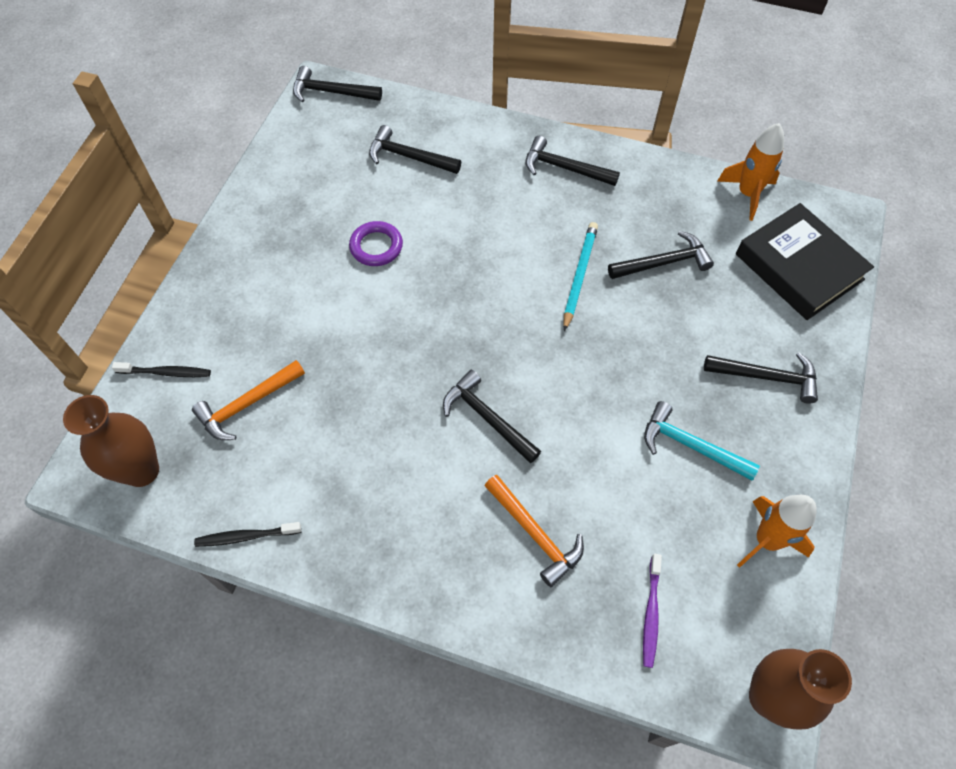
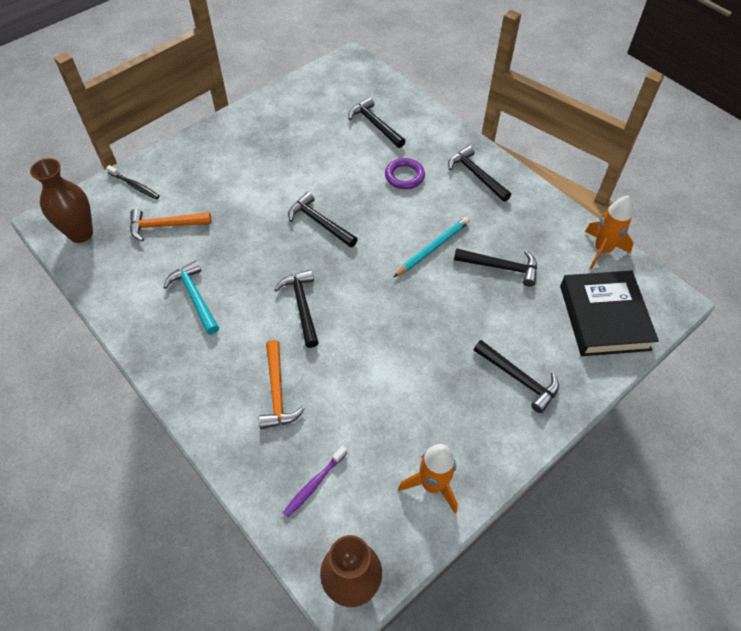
camera: 30 degrees right, 5 degrees down
black toothbrush [194,522,302,547] -> none
black hammer [293,66,382,102] -> black hammer moved to [288,192,358,248]
purple ring [349,221,403,266] -> purple ring moved to [385,158,425,189]
turquoise hammer [644,401,760,481] -> turquoise hammer moved to [164,261,219,335]

